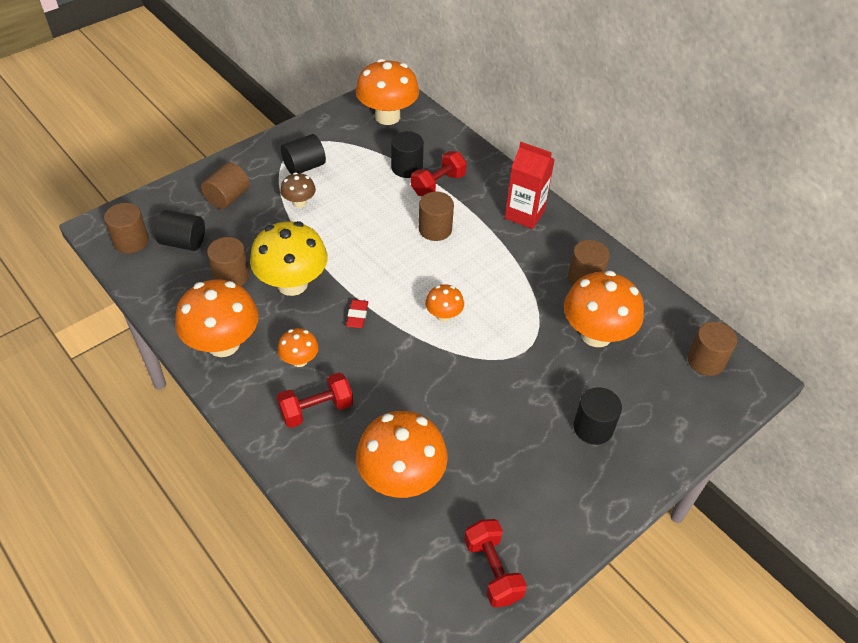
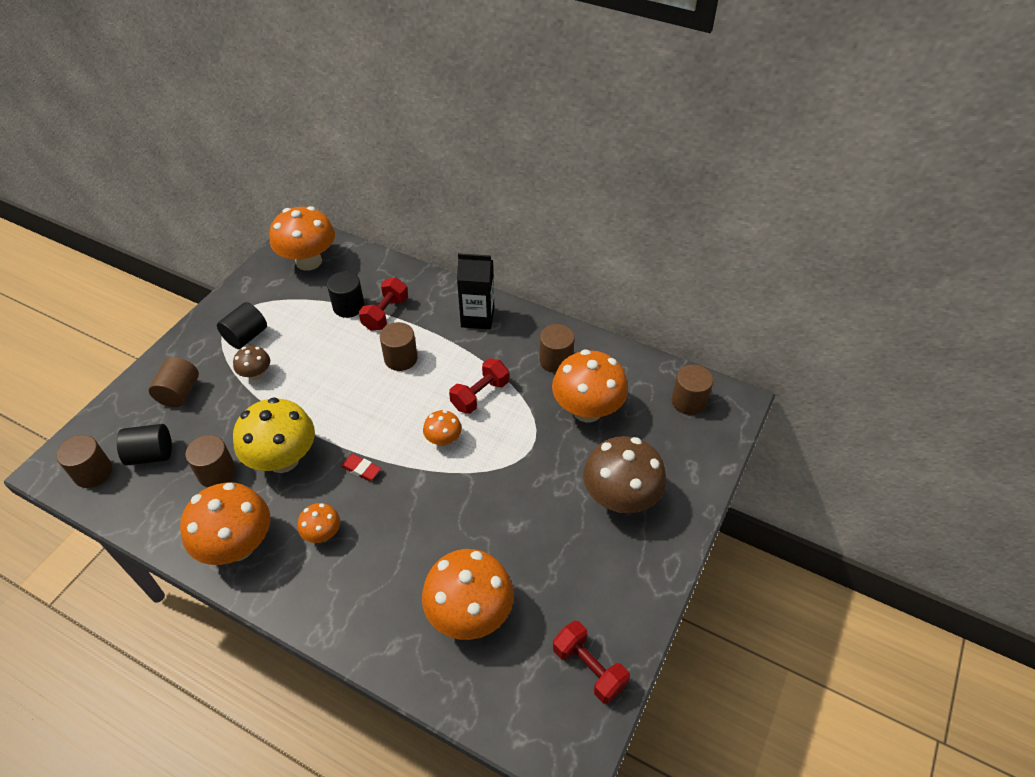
camera: 20 degrees left, 0 degrees up
red dumbbell [277,373,353,428] -> red dumbbell moved to [449,358,509,414]
red eraser [346,299,368,328] -> red eraser turned 45 degrees counterclockwise [341,454,381,481]
red carton [505,142,555,229] -> black carton [457,253,494,329]
black cylinder [574,387,622,445] -> brown mushroom [583,436,666,513]

